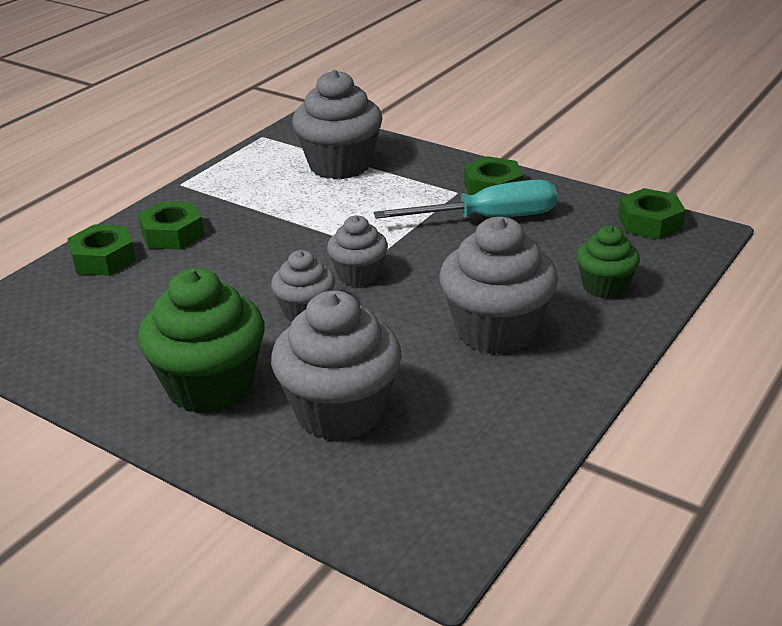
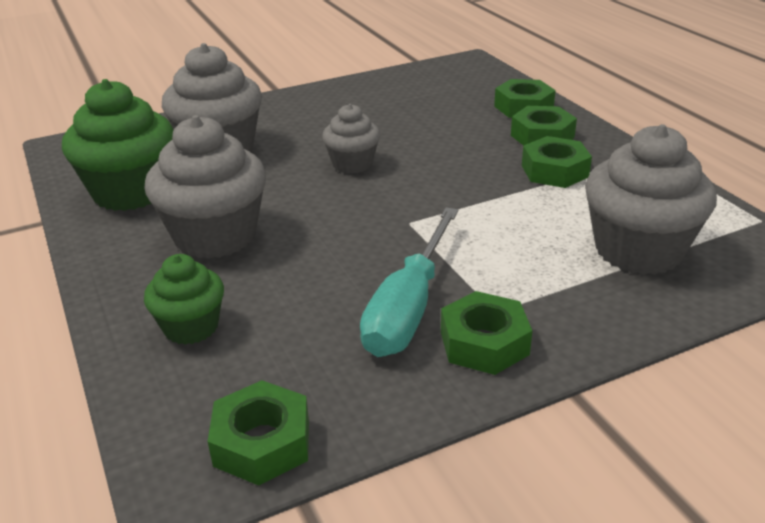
camera: 120 degrees right, 0 degrees up
green cupcake [138,268,265,413] -> green cupcake moved to [62,79,173,211]
grey cupcake [327,215,388,287] -> none
none -> green nut [522,136,592,188]

